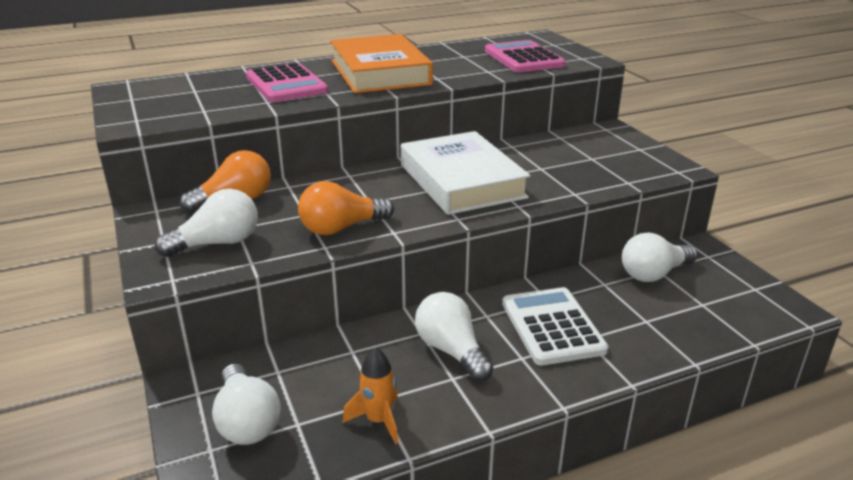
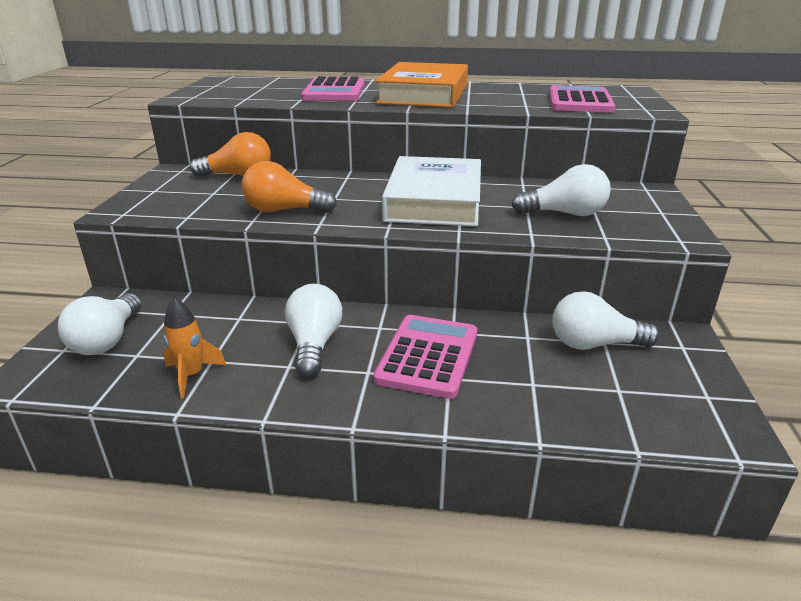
camera: 30 degrees right, 0 degrees up
white light bulb [155,189,258,257] -> white light bulb moved to [511,164,611,216]
white calculator [502,287,608,366] -> pink calculator [373,315,477,399]

